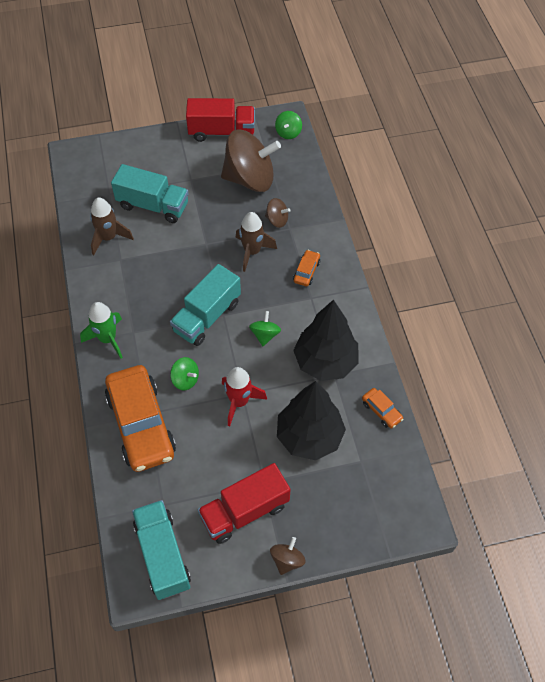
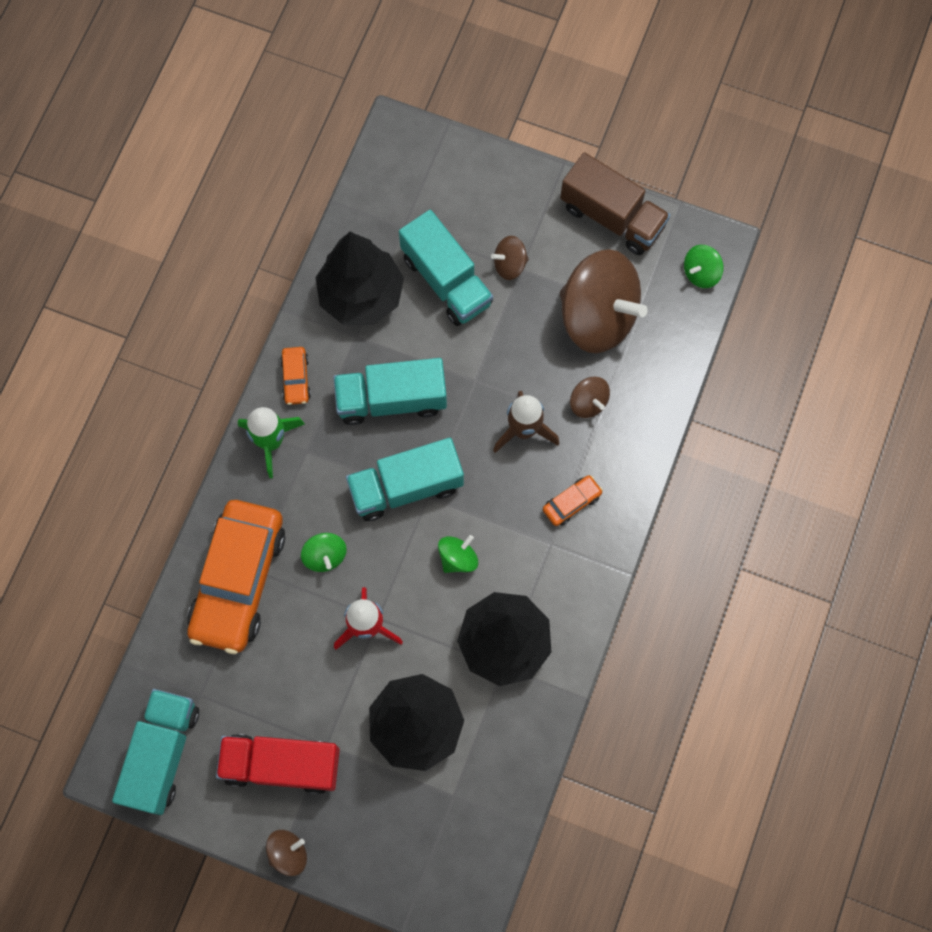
camera: 35 degrees right, 15 degrees up
brown rocket [90,197,134,255] -> black tree [315,232,404,325]
red truck [186,98,255,142] -> brown truck [560,152,670,255]
orange car [362,388,404,429] -> orange car moved to [280,347,311,405]
none -> turquoise truck [333,358,447,425]
none -> brown spinning top [491,236,529,280]

